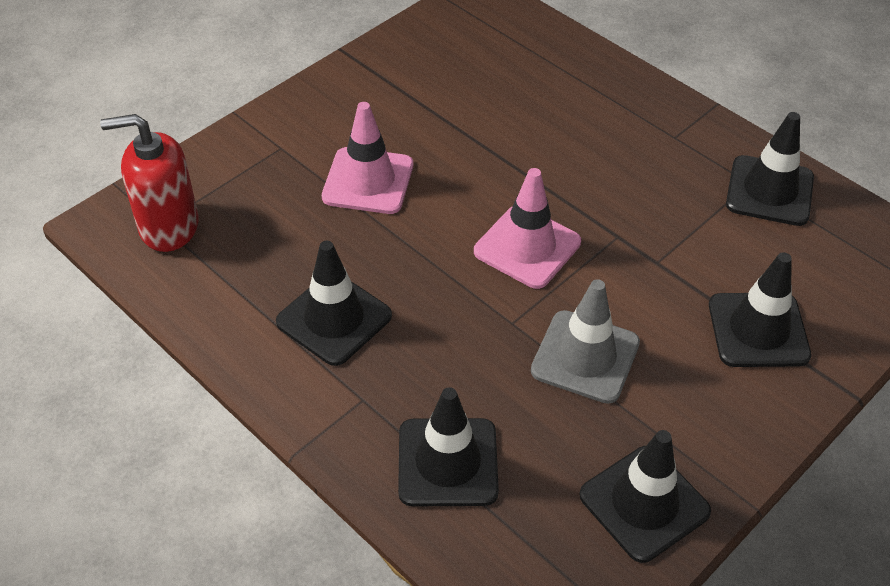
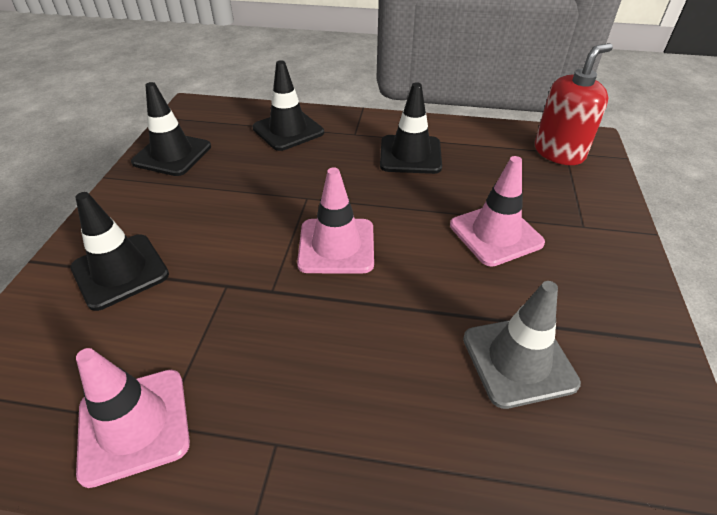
camera: 145 degrees right, 5 degrees down
grey traffic cone [531,279,640,404] -> grey traffic cone moved to [463,281,581,409]
black traffic cone [726,112,814,226] -> pink traffic cone [76,348,190,488]

